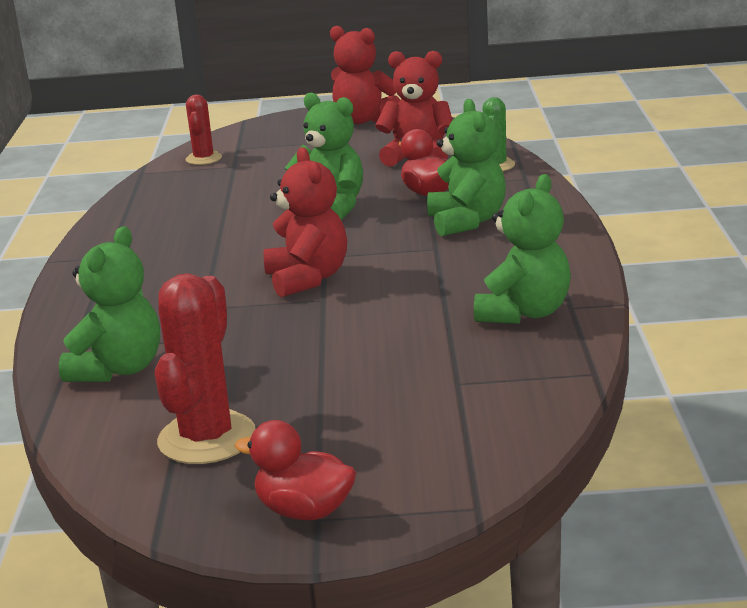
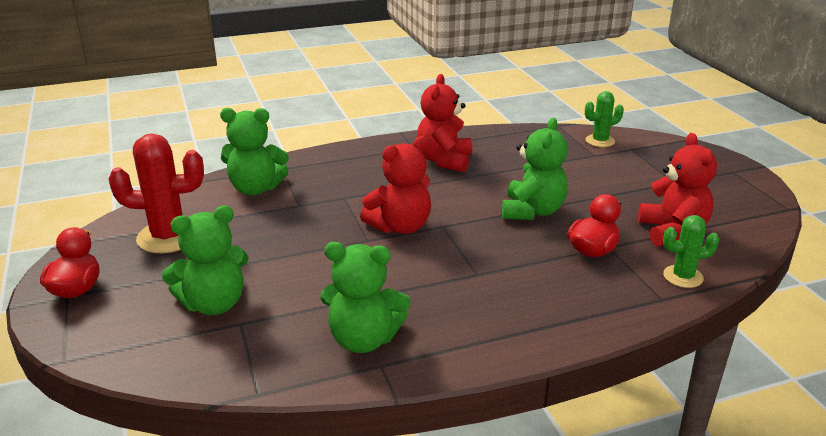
camera: 70 degrees right, 5 degrees up
red cactus [186,94,222,165] -> green cactus [585,91,624,147]
red teddy bear [330,26,400,124] -> red teddy bear moved to [417,74,472,172]
green teddy bear [427,99,506,236] -> green teddy bear moved to [162,205,249,315]

